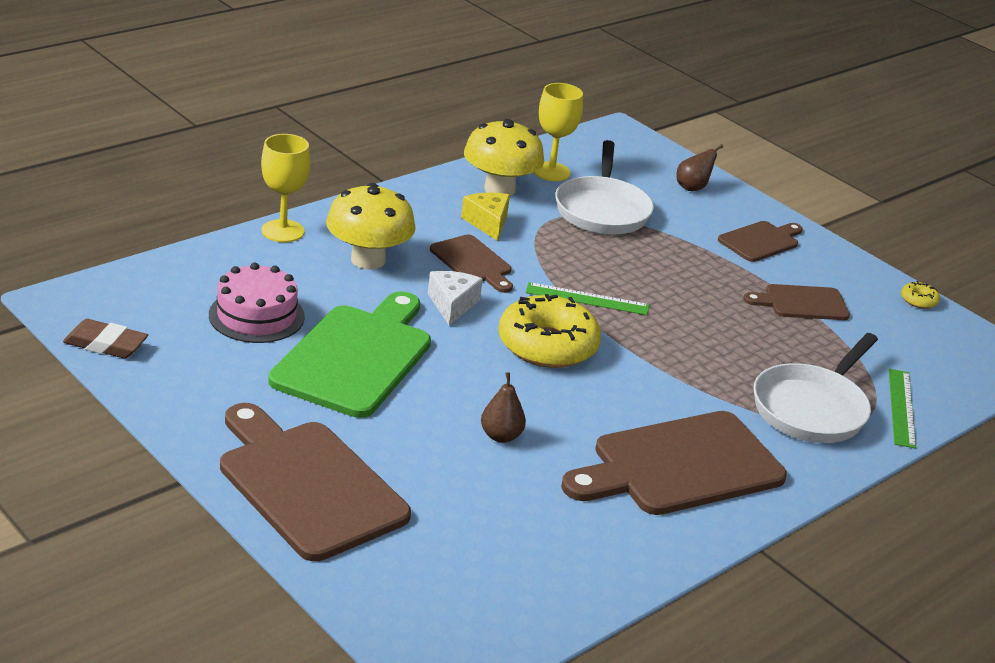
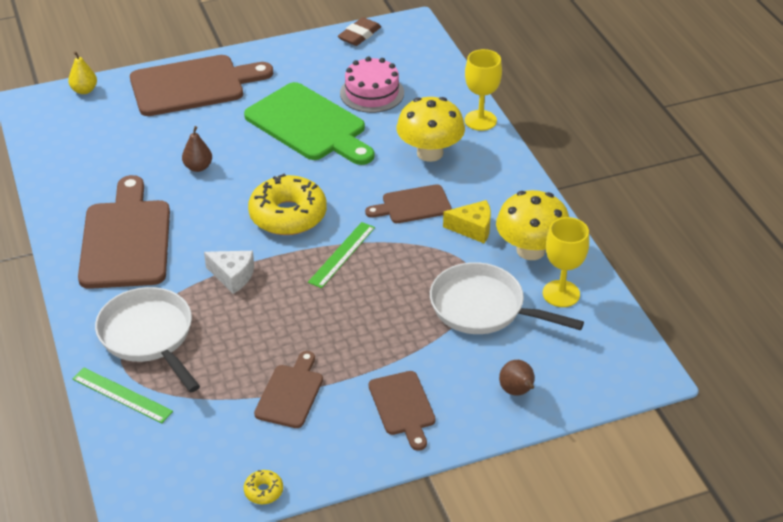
camera: 115 degrees right, 10 degrees up
white cheese [428,271,483,326] -> white cheese moved to [204,251,254,294]
none -> yellow pear [68,51,97,94]

